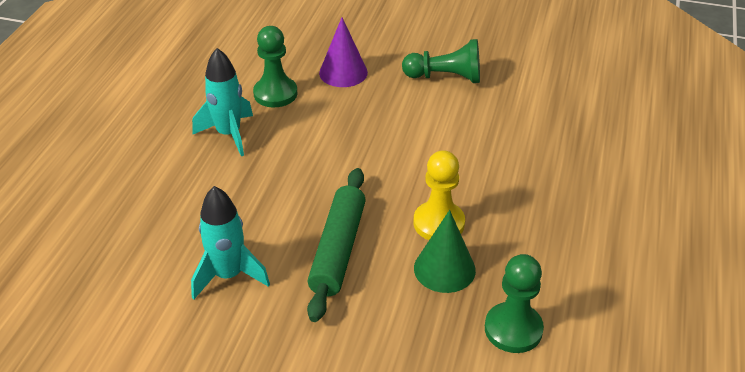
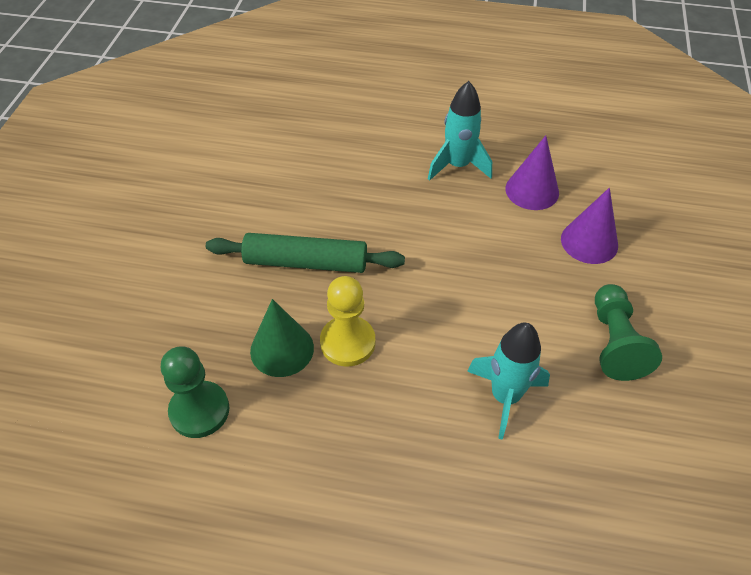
camera: 85 degrees right, 10 degrees up
turquoise rocket [191,186,270,299] -> turquoise rocket moved to [467,323,550,440]
green pawn [253,26,297,107] -> purple cone [506,135,559,210]

